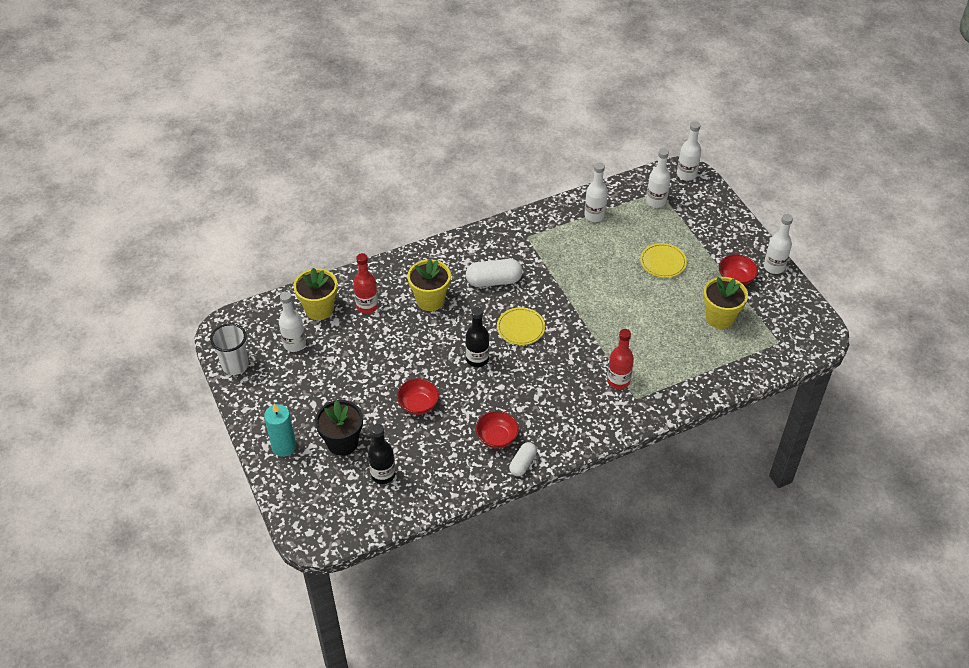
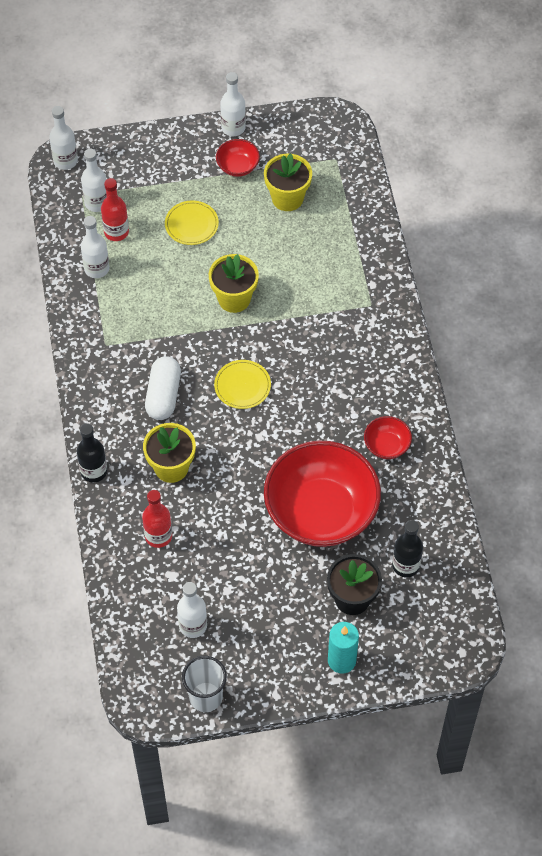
camera: 75 degrees left, 10 degrees up
yellow flower pot [294,268,337,320] -> yellow flower pot moved to [209,254,259,313]
red bowl [397,378,439,415] -> red bowl [264,441,381,547], size x2.37
black bottle [466,307,489,367] -> black bottle moved to [77,423,107,483]
white capsule [509,442,537,476] -> none
red bottle [607,329,634,389] -> red bottle moved to [101,178,129,241]

